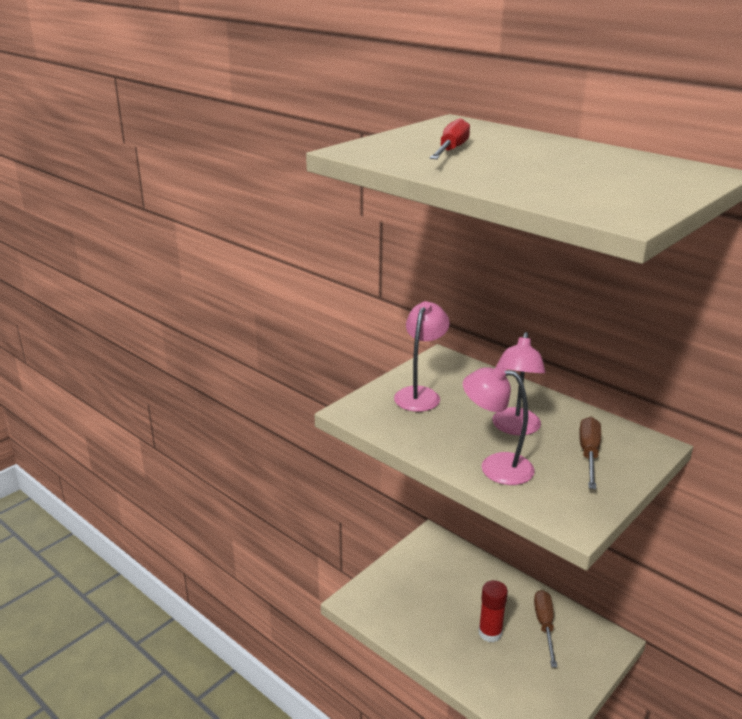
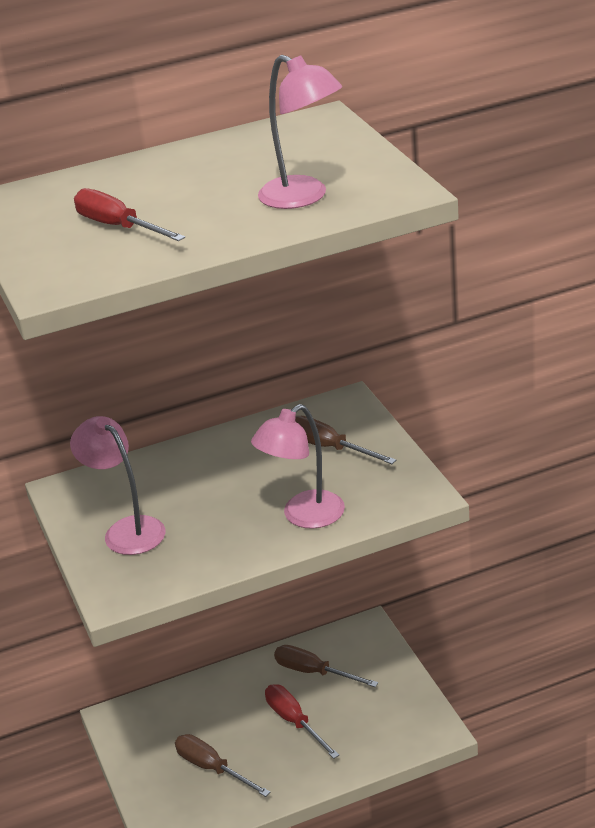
camera: 60 degrees left, 5 degrees up
red glue stick [479,580,508,642] -> red screwdriver [265,684,339,759]
pink lamp [492,332,545,436] -> pink lamp moved to [258,55,342,209]
none -> brown screwdriver [175,734,270,797]

